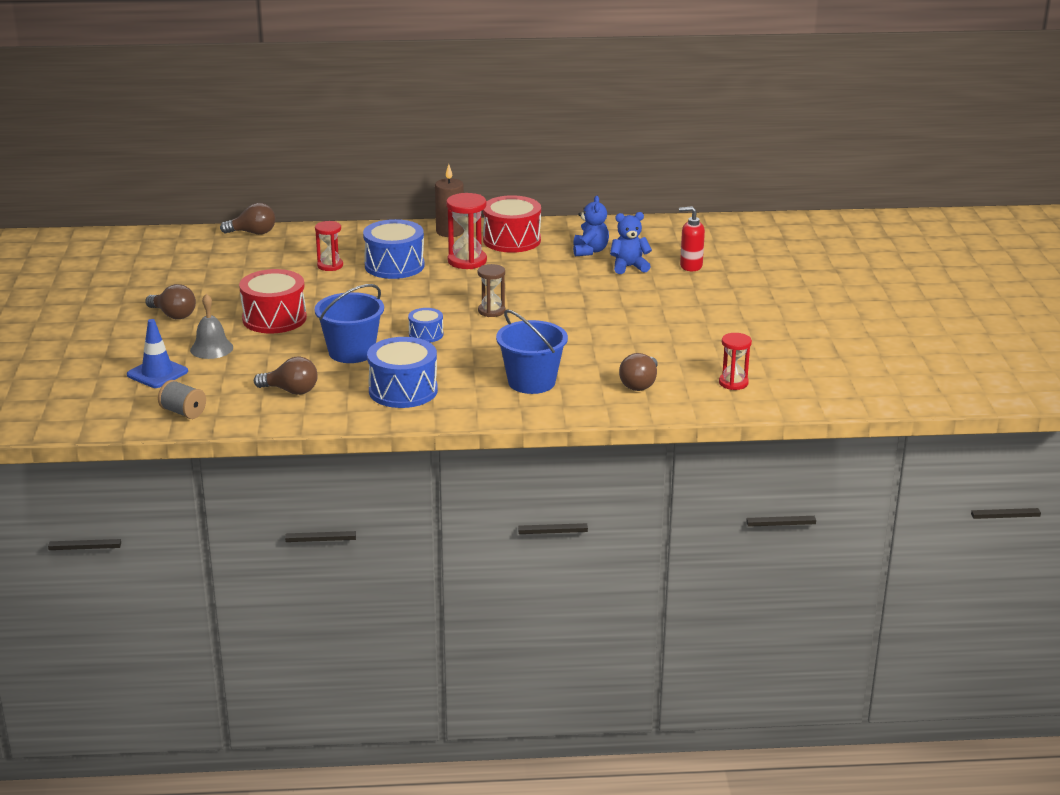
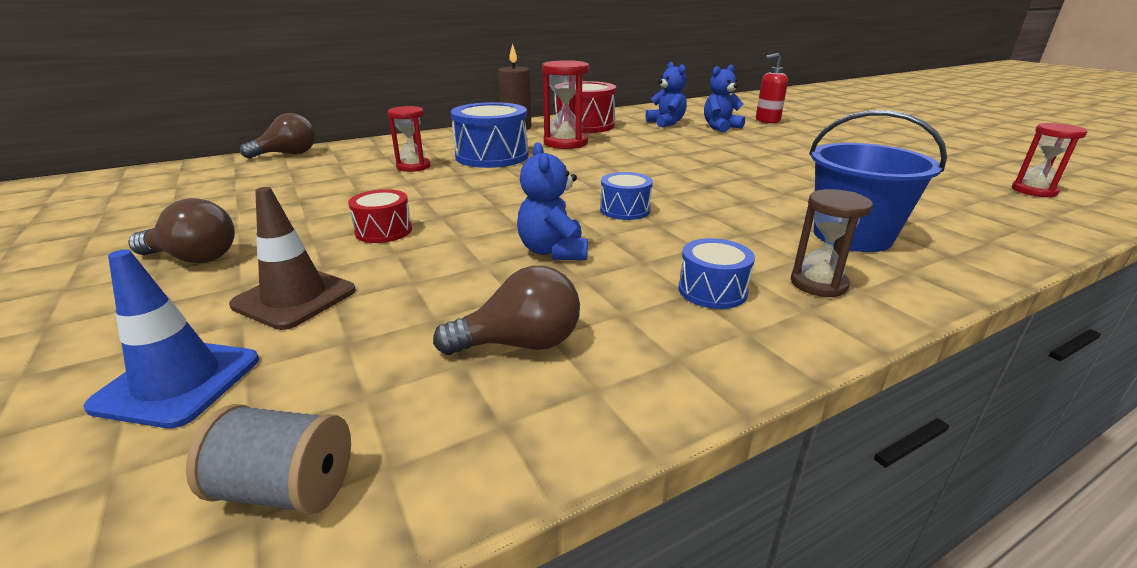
camera: 25 degrees left, 0 degrees up
grey bell [190,294,233,359] -> brown traffic cone [229,187,356,330]
red drum [239,269,307,333] -> red drum [348,189,412,243], size x0.53
blue bucket [314,284,384,363] -> blue teddy bear [517,142,588,260]
blue drum [367,337,438,408] -> blue drum [678,238,755,309], size x0.53
brown hourglass [478,264,505,317] -> brown hourglass moved to [791,189,873,297]
brown light bulb [619,353,658,391] -> none

